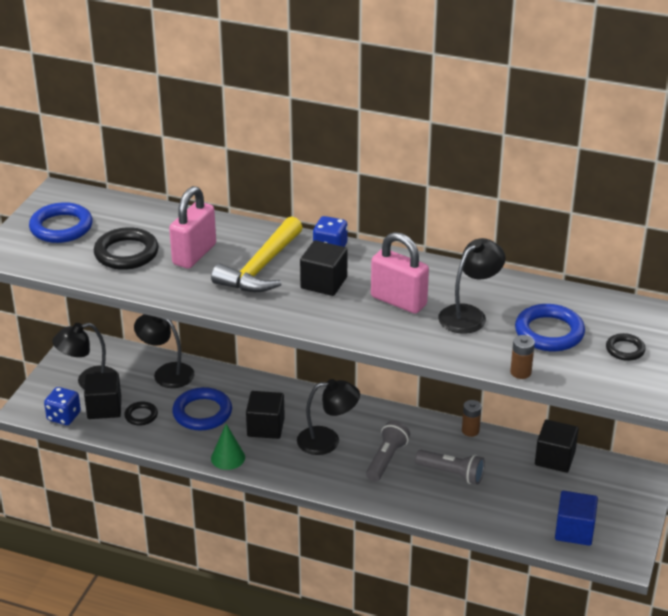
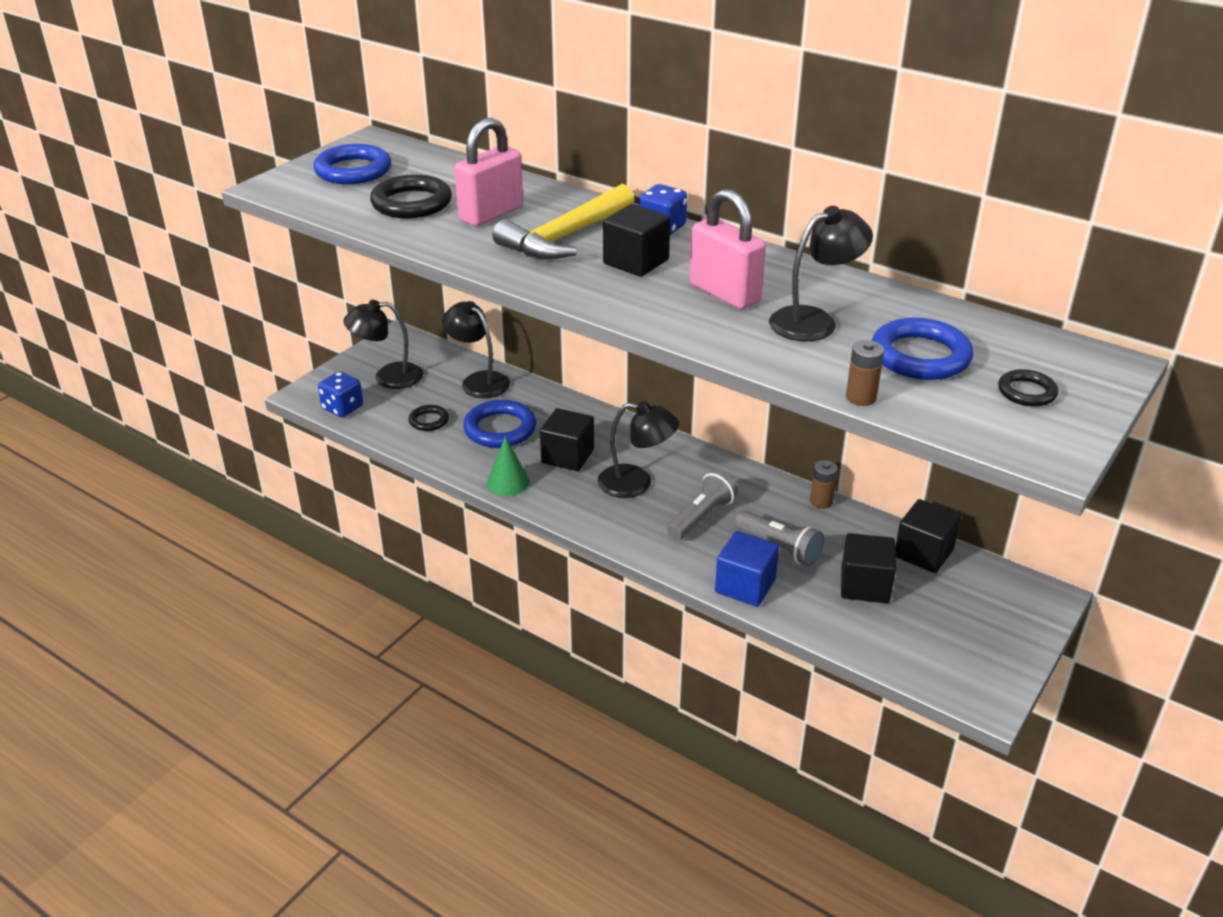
camera: 15 degrees right, 0 degrees up
black cube [84,372,121,419] -> black cube moved to [841,533,896,603]
blue cube [555,491,598,546] -> blue cube moved to [715,531,779,607]

